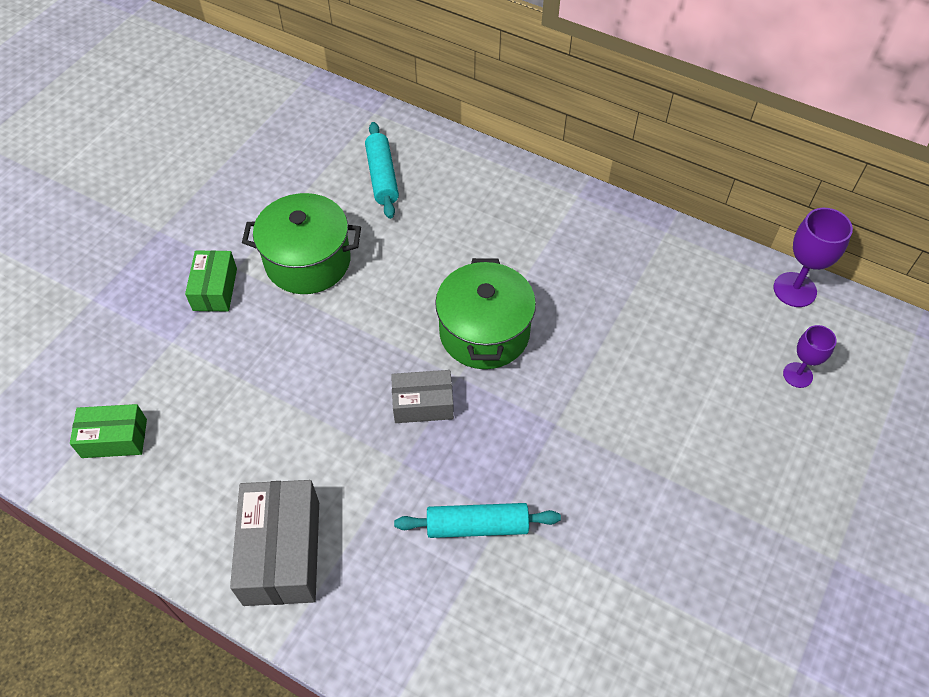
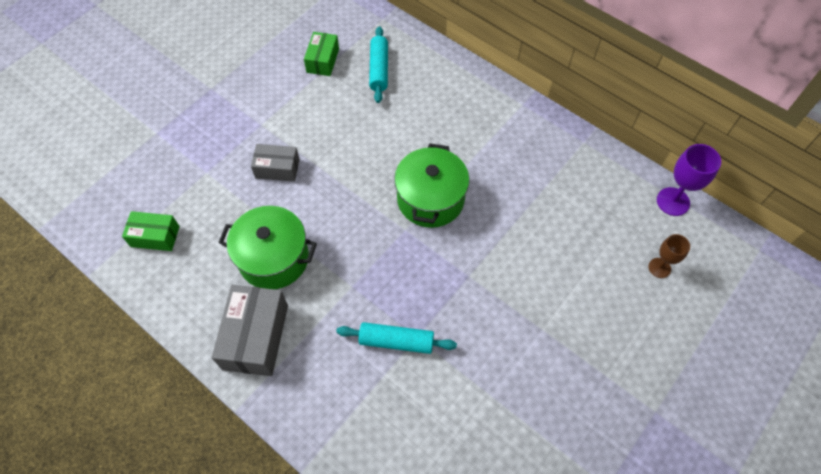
camera: 10 degrees right, 5 degrees up
green box [185,250,237,311] -> green box moved to [304,32,339,76]
green pot [242,193,361,294] -> green pot moved to [218,206,317,289]
grey box [391,370,454,423] -> grey box moved to [251,144,300,182]
purple goblet [783,325,837,388] -> brown goblet [649,234,690,278]

